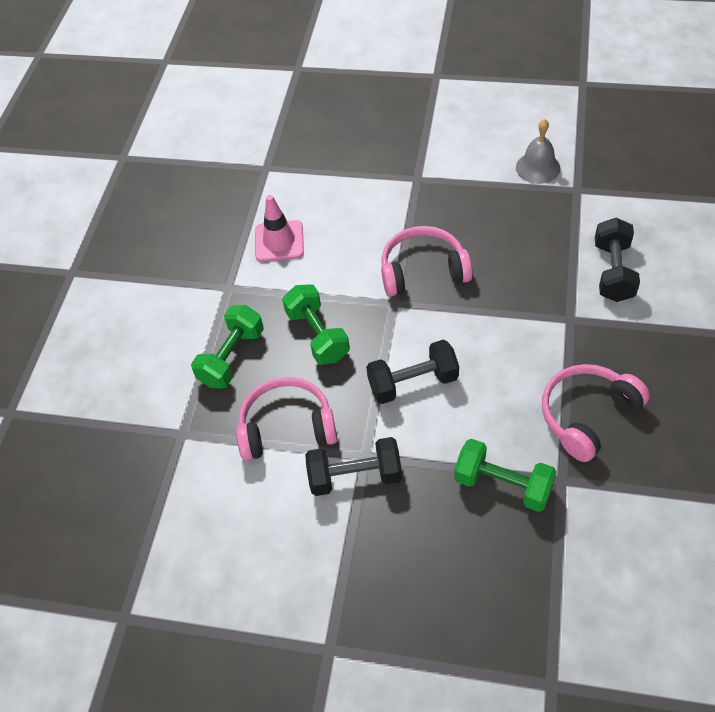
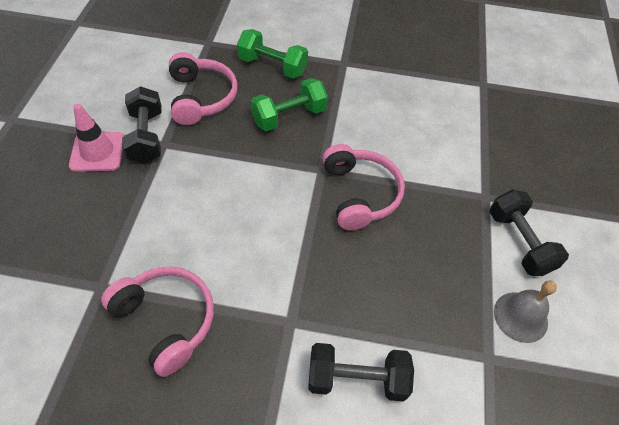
camera: 80 degrees right, 0 degrees up
pink traffic cone [255,195,304,262] -> pink traffic cone moved to [69,104,124,172]
black dumbbell [366,340,459,404] -> black dumbbell moved to [489,189,569,276]
green dumbbell [454,439,556,512] -> none

